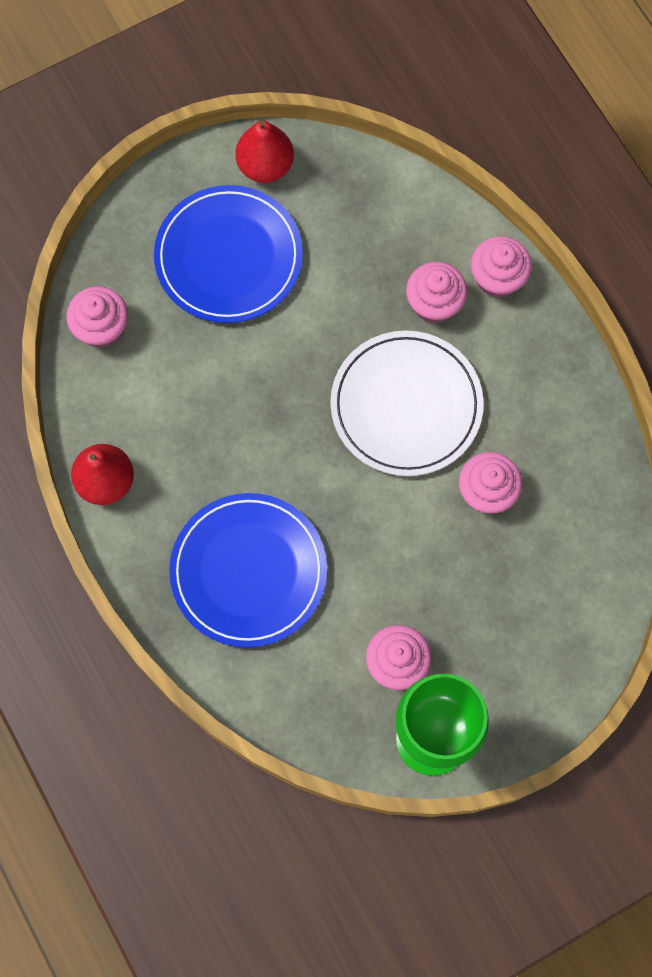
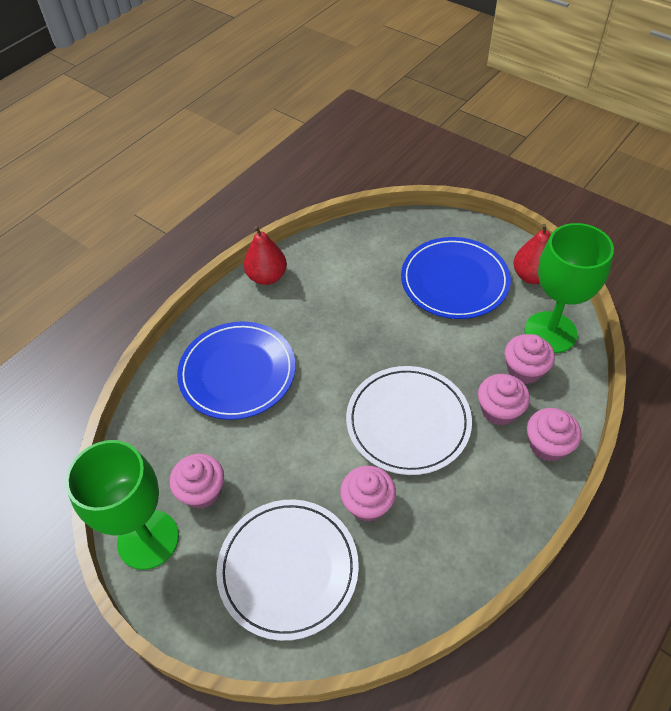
camera: 70 degrees right, 20 degrees down
pink cupcake [66,286,128,348] -> pink cupcake moved to [505,334,555,384]
none -> white plate [216,499,359,641]
none -> green goblet [524,223,614,353]

